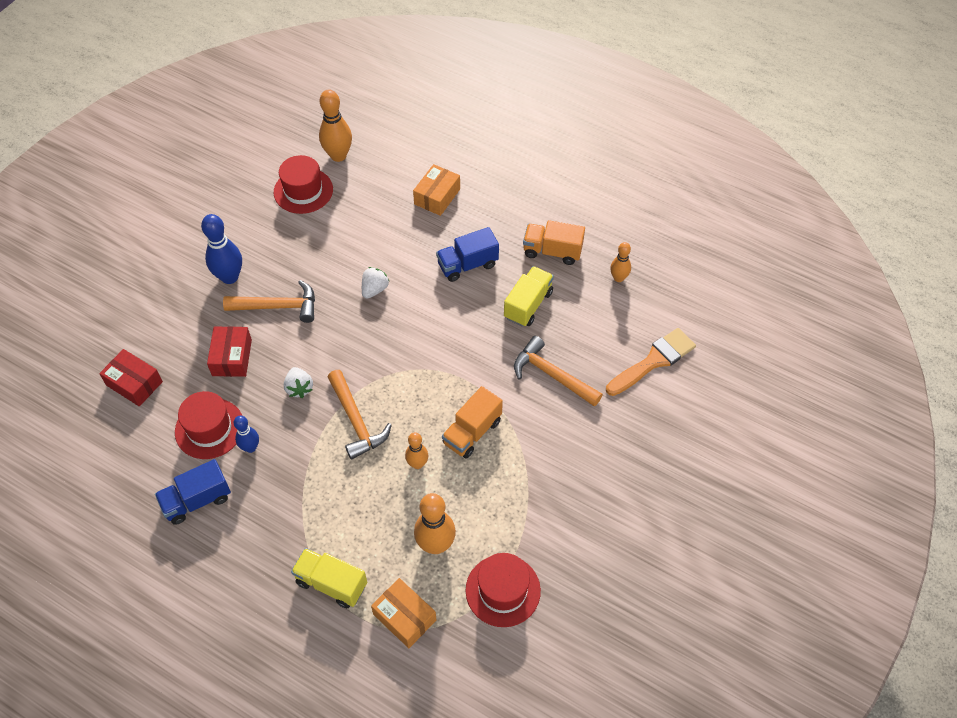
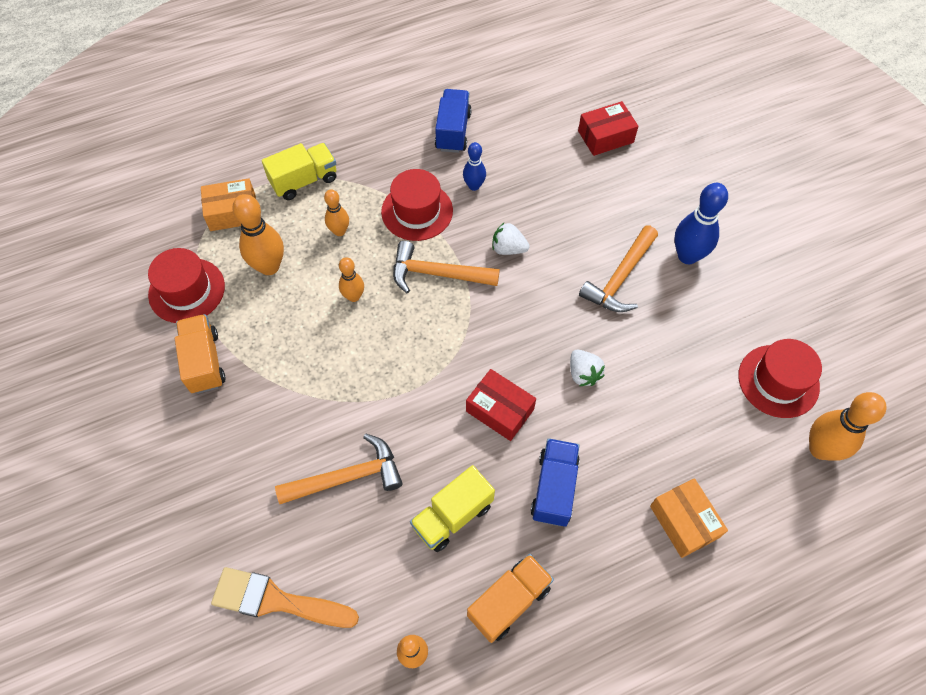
camera: 125 degrees right, 5 degrees up
red hat [175,391,242,459] -> red hat moved to [381,169,453,241]
red box [207,326,252,377] -> red box moved to [466,369,536,441]
orange truck [442,386,503,459] -> orange truck moved to [175,314,226,394]
yellow truck [504,266,554,327] -> yellow truck turned 75 degrees clockwise [410,465,495,552]
orange brush [606,328,696,396] -> orange brush turned 105 degrees clockwise [211,567,359,628]
none -> orange bowling pin [324,189,349,236]

